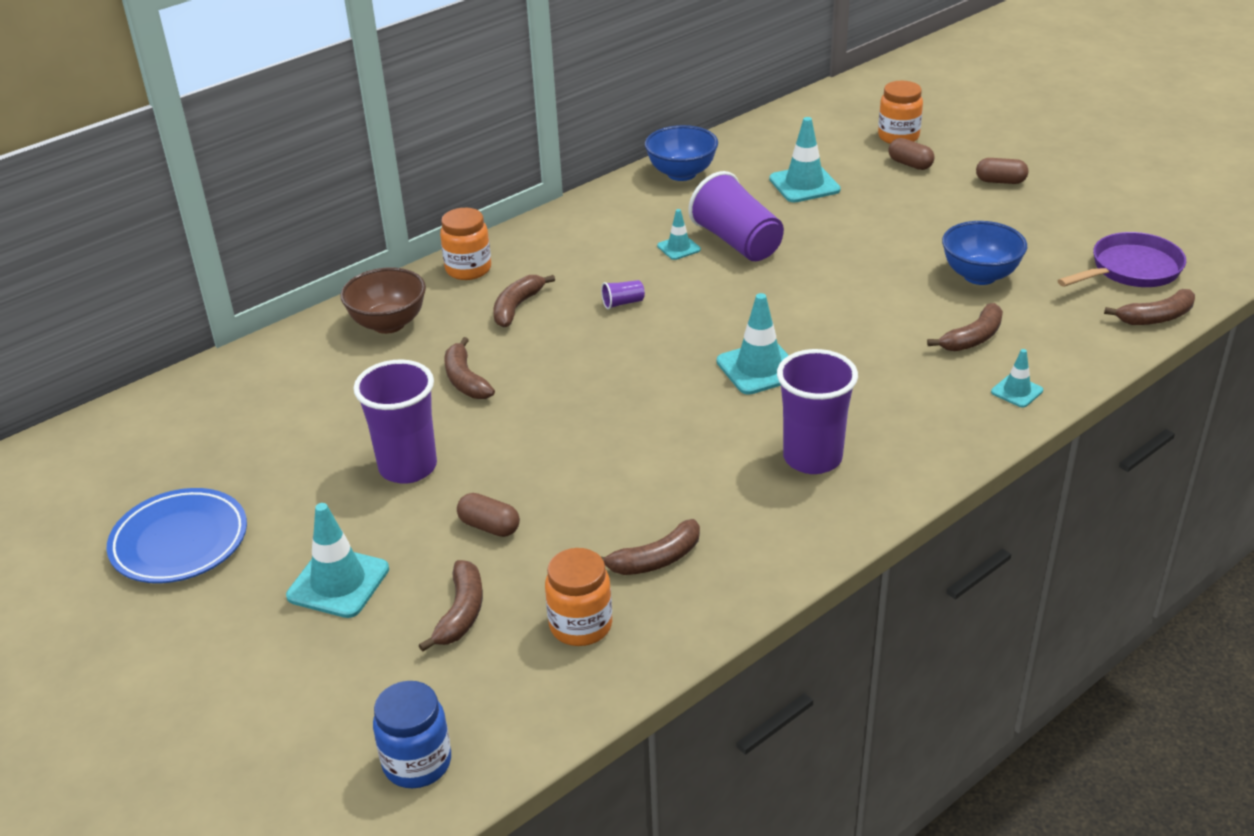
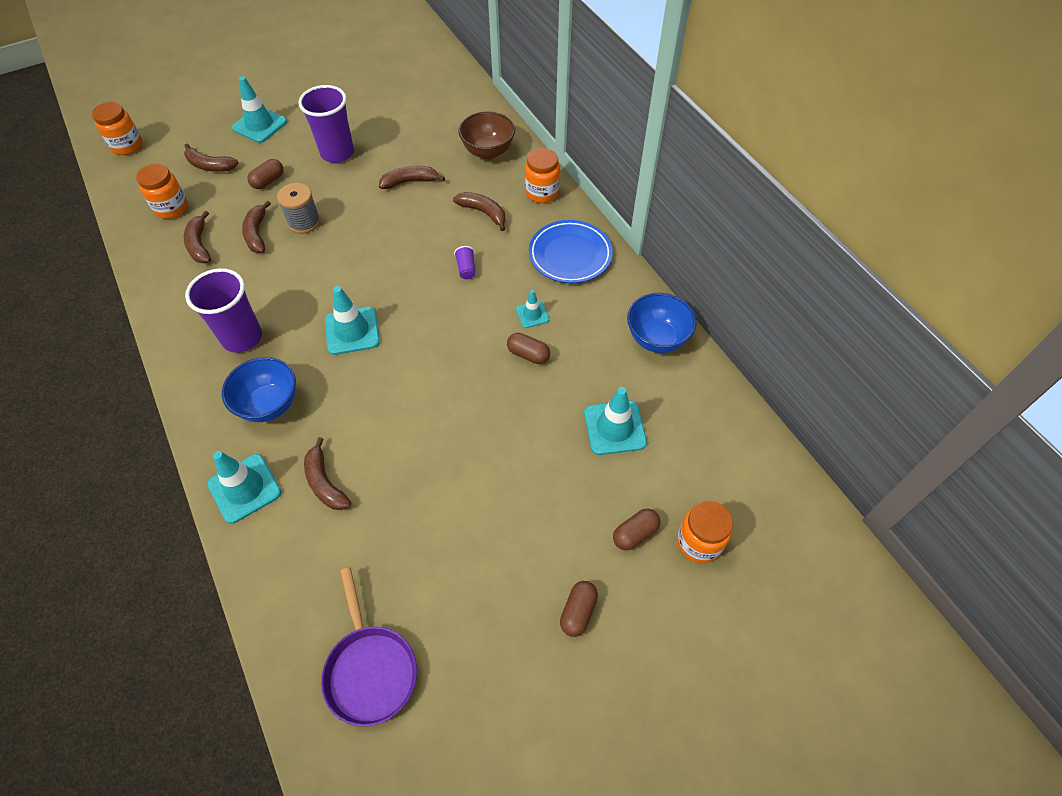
camera: 100 degrees right, 20 degrees up
blue plate [106,488,247,583] -> blue plate moved to [529,220,613,283]
blue jar [373,681,451,788] -> orange jar [92,102,143,155]
purple cup [688,171,784,261] -> brown capsule [507,333,550,364]
blue bowl [942,221,1027,285] -> blue bowl moved to [222,357,296,422]
turquoise traffic cone [991,349,1043,407] -> turquoise traffic cone [208,451,281,524], size x1.77
brown banana [1104,289,1195,325] -> brown banana moved to [242,200,271,253]
none -> grey spool [277,183,320,234]

